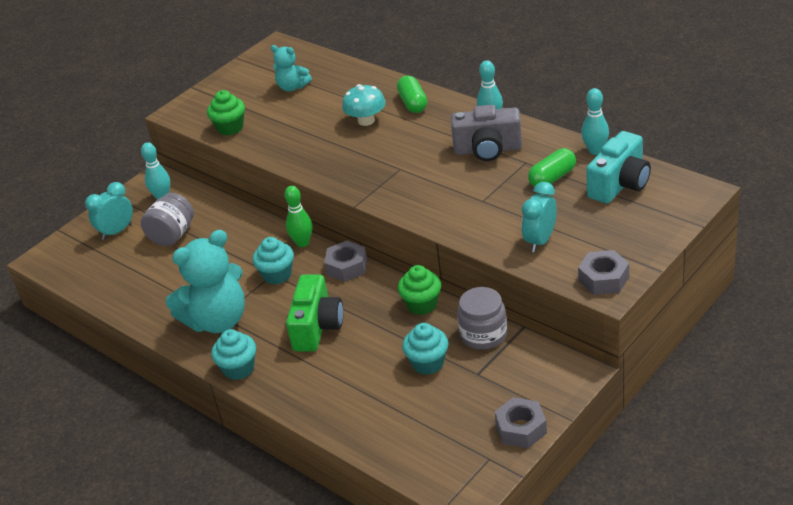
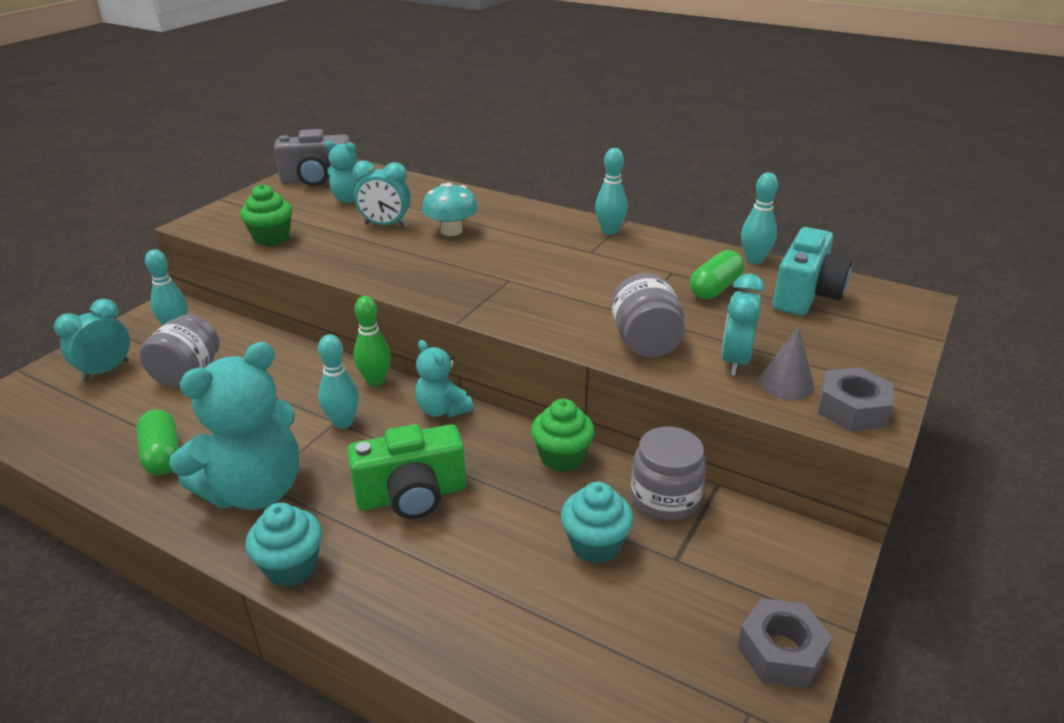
camera: 15 degrees left, 5 degrees down
turquoise cupcake [252,237,294,285] -> turquoise bowling pin [318,334,359,429]
green camera [286,275,343,352] -> green camera turned 75 degrees clockwise [347,424,466,519]
grey nut [324,241,367,282] -> turquoise teddy bear [415,340,474,417]
green capsule [397,76,427,113] -> green capsule moved to [136,409,179,475]
grey camera [451,105,522,161] -> grey camera moved to [274,129,354,186]
none -> turquoise clock [353,161,411,227]
none -> grey jar [611,273,685,357]
none -> grey cone [759,326,815,400]

